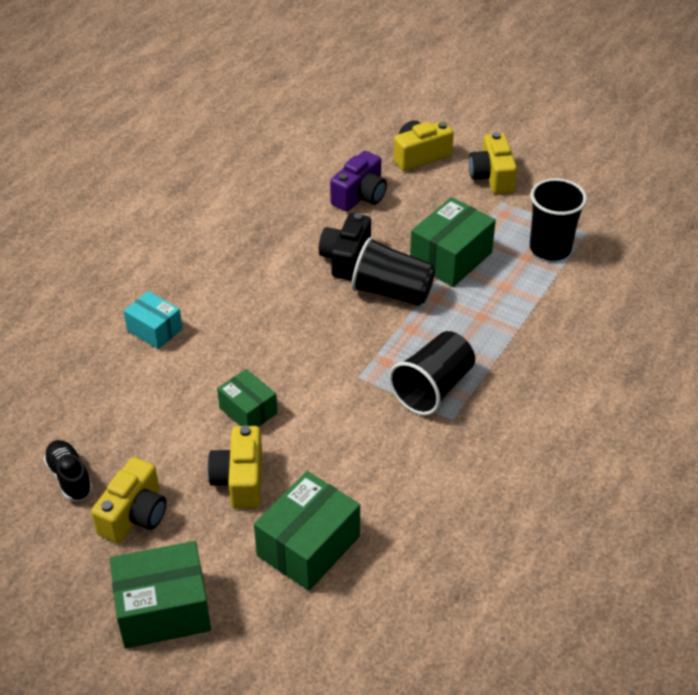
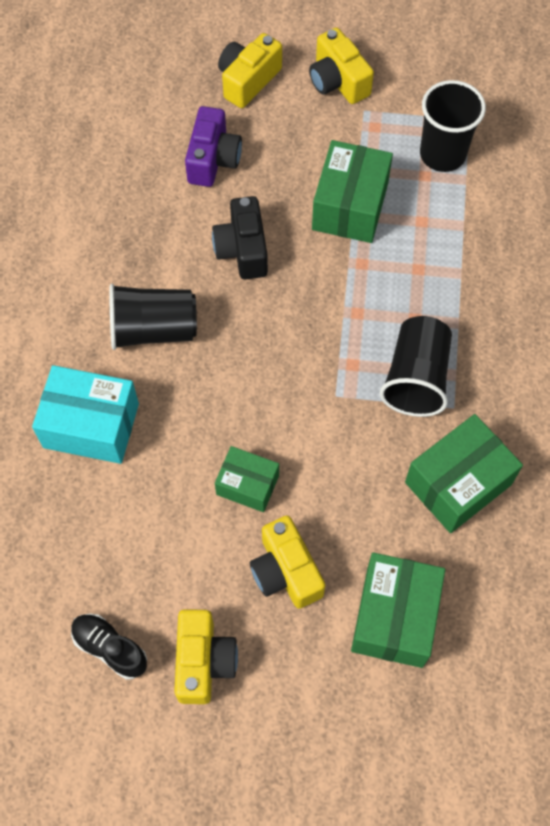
camera: 25 degrees left, 20 degrees up
green box [110,541,211,649] -> green box moved to [405,414,523,533]
turquoise box [124,291,183,349] -> turquoise box [32,365,139,464], size x1.63
black cup [352,237,435,306] -> black cup moved to [109,284,197,350]

